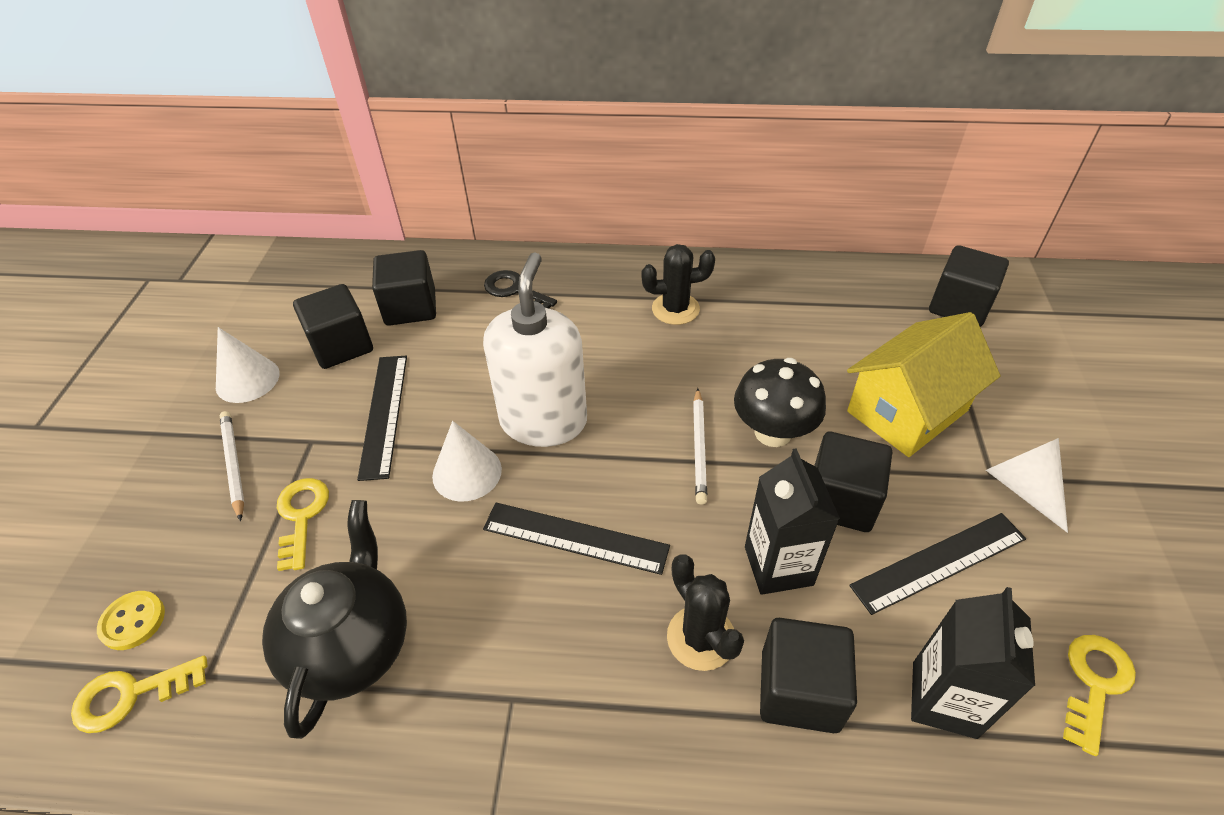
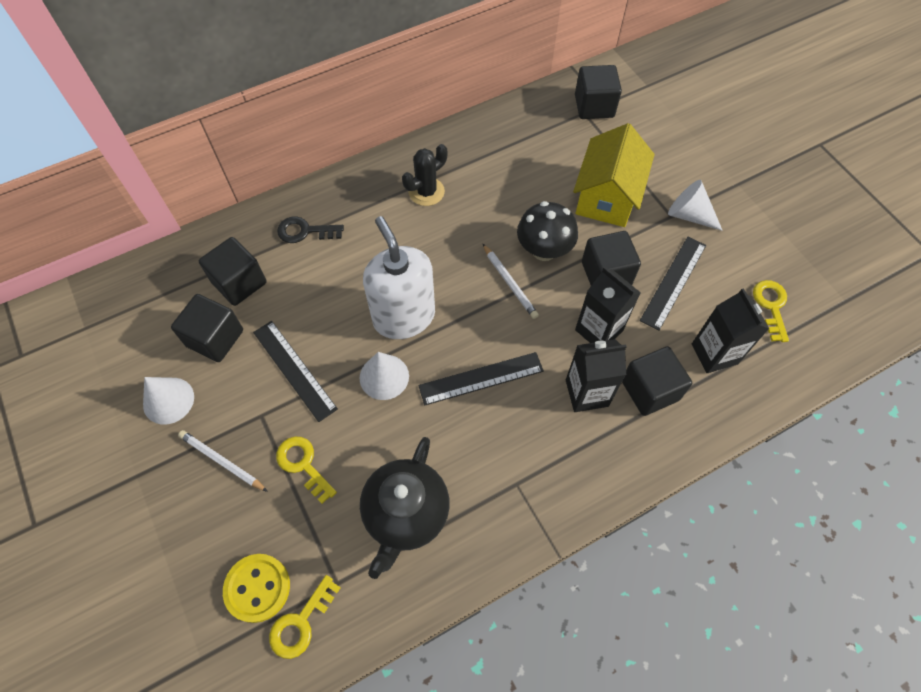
camera: 35 degrees left, 15 degrees up
yellow button [97,591,165,650] -> yellow button [223,554,290,623], size x1.51
black teapot [262,500,407,739] -> black teapot turned 135 degrees counterclockwise [360,437,450,579]
black cactus [667,554,744,671] -> black carton [566,339,627,412]

